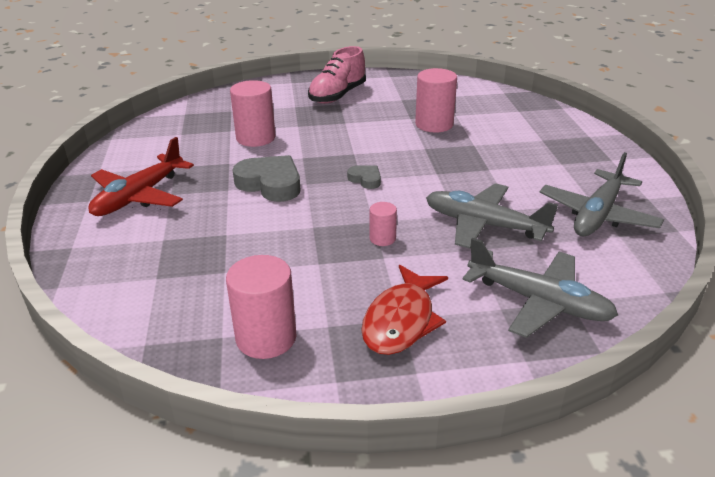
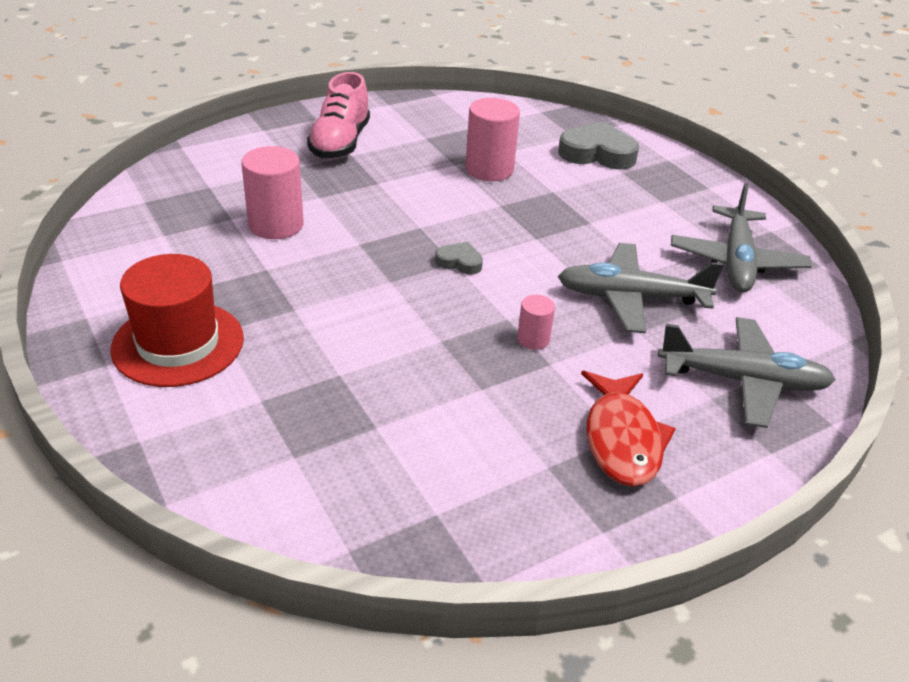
camera: 25 degrees left, 5 degrees up
red plane [89,137,194,216] -> red hat [110,254,244,387]
pink cylinder [226,255,297,359] -> none
grey heart [233,155,300,202] -> grey heart moved to [558,121,639,169]

